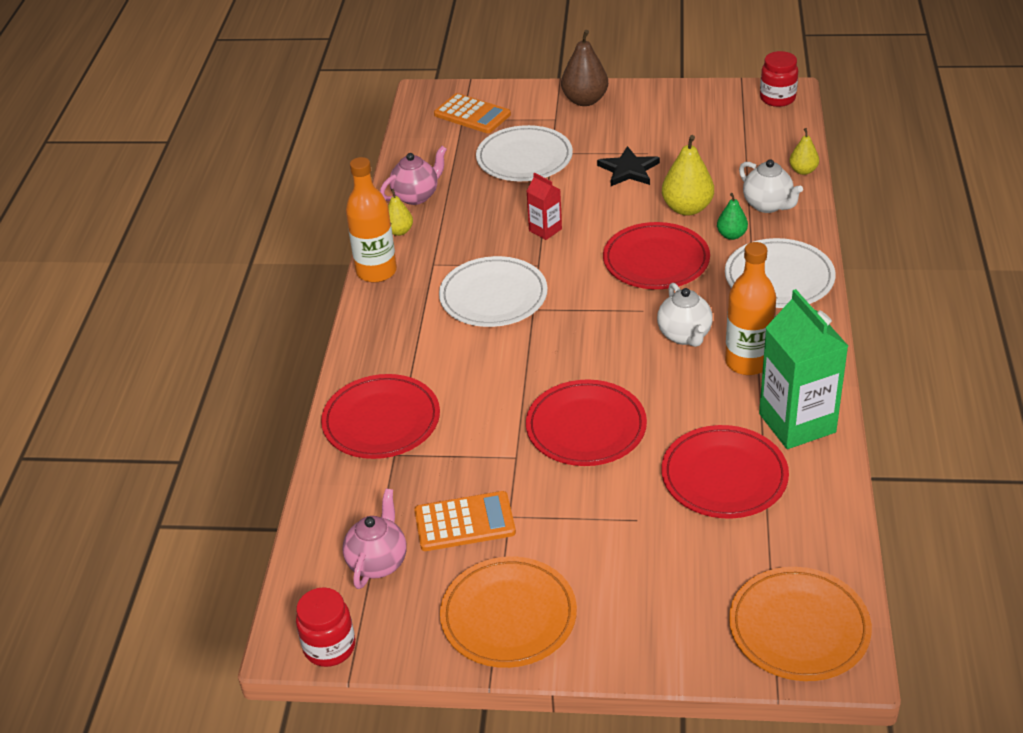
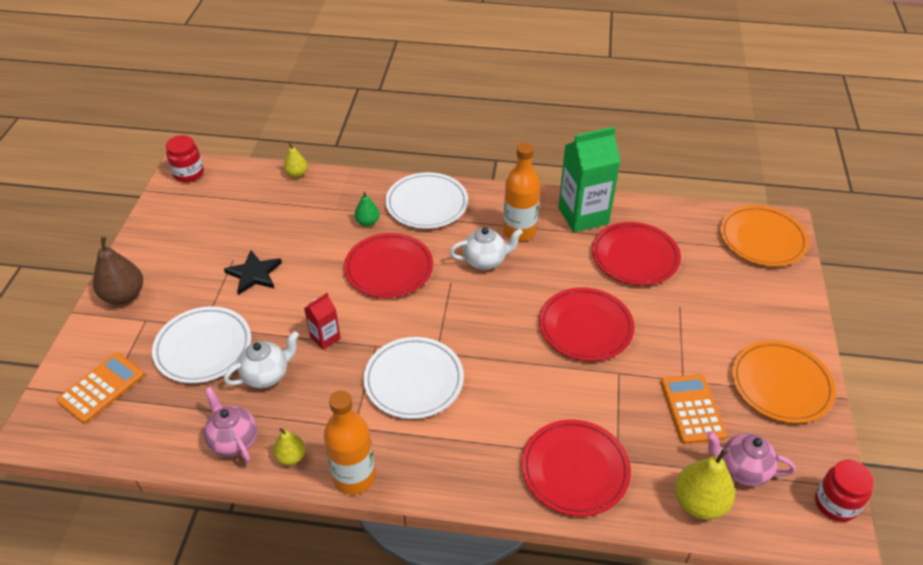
camera: 90 degrees left, 5 degrees up
yellow pear [662,135,714,216] -> yellow pear moved to [675,448,735,520]
white teapot [739,159,803,213] -> white teapot moved to [224,331,299,388]

